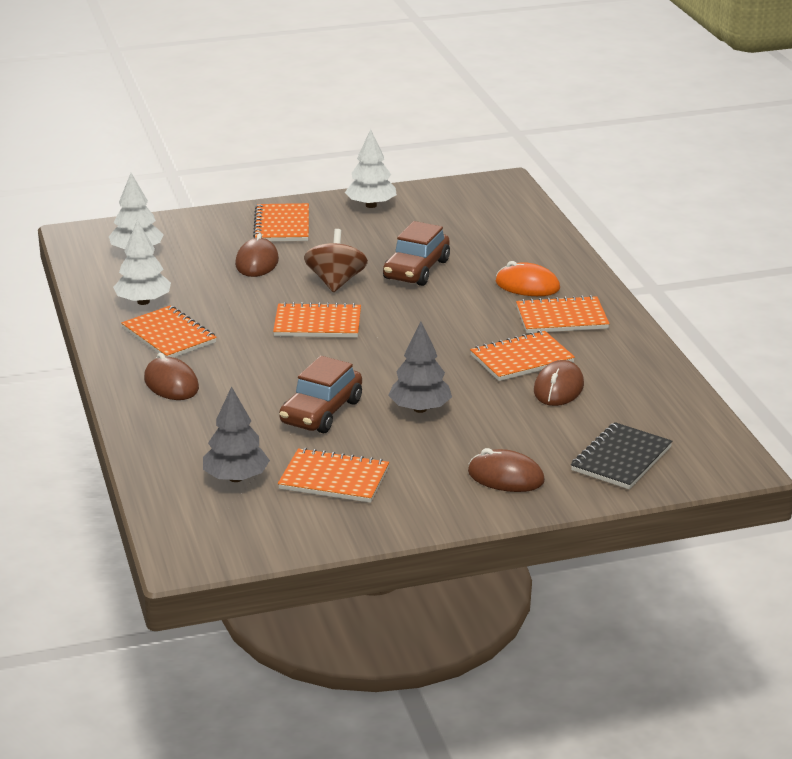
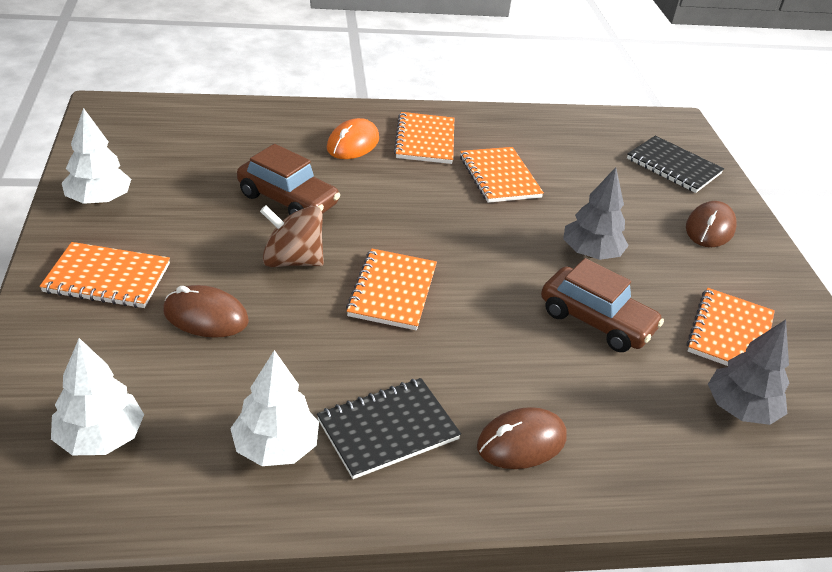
camera: 85 degrees left, 10 degrees up
orange notebook [121,305,217,358] -> black notebook [317,378,461,479]
brown mouse [534,360,584,406] -> none

